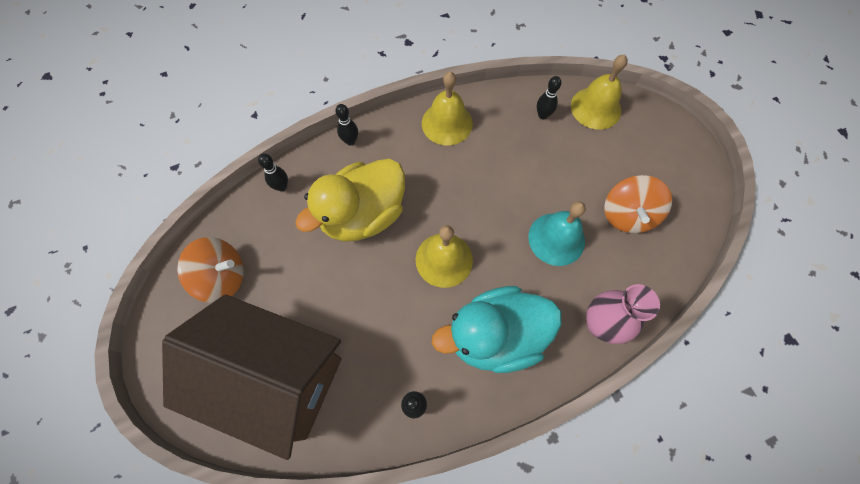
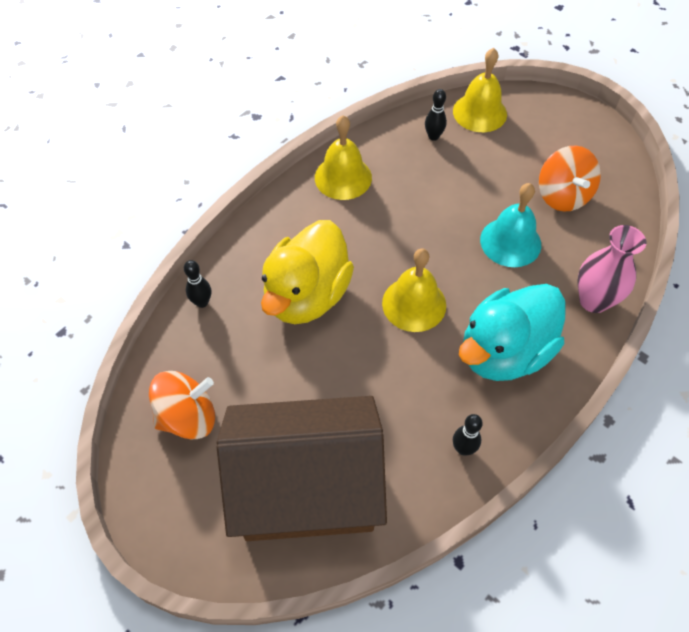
camera: 25 degrees left, 10 degrees down
black bowling pin [335,104,358,146] -> none

